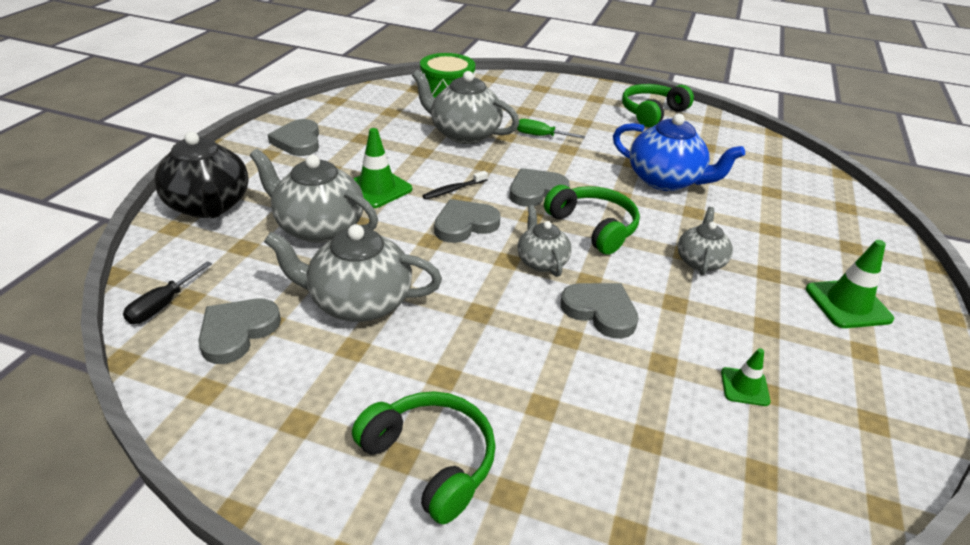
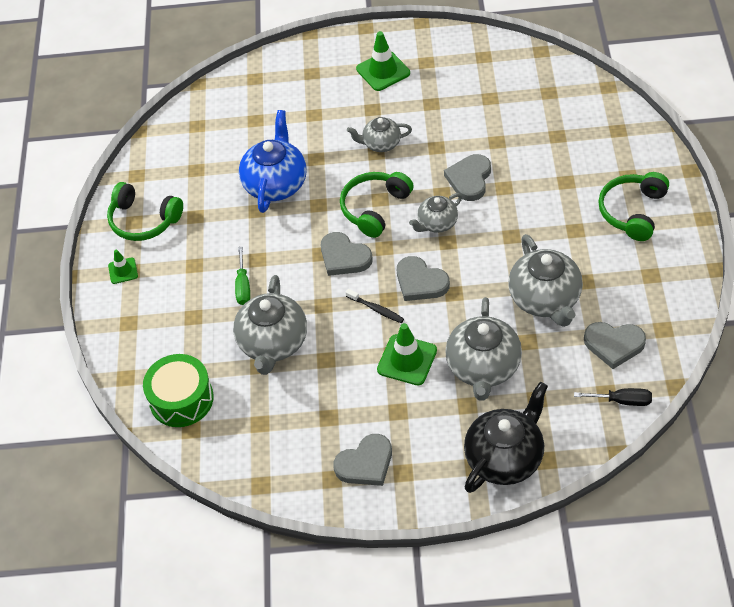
camera: 105 degrees left, 15 degrees up
green traffic cone [721,348,771,406] -> green traffic cone moved to [108,250,138,284]

